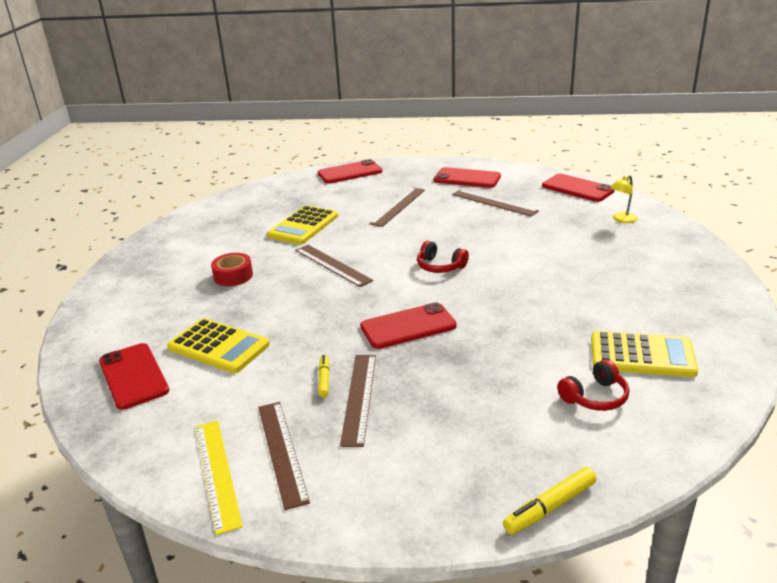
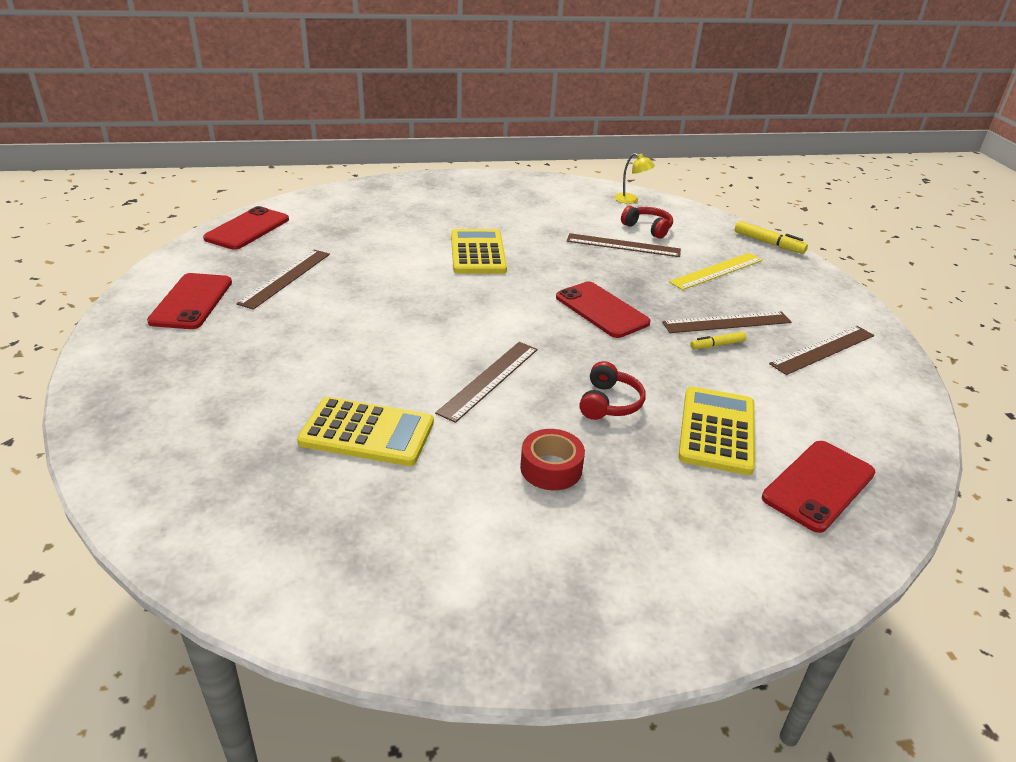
camera: 110 degrees left, 5 degrees up
yellow ruler [195,420,243,535] -> yellow ruler moved to [669,253,763,290]
red phone [318,159,382,183] -> none
brown ruler [369,187,425,227] -> brown ruler moved to [567,233,681,257]
red headphones [417,241,469,273] -> red headphones moved to [579,361,646,420]
yellow calculator [591,331,698,377] -> yellow calculator moved to [451,229,507,274]
yellow lamp [610,175,638,223] -> yellow lamp moved to [614,153,655,204]

